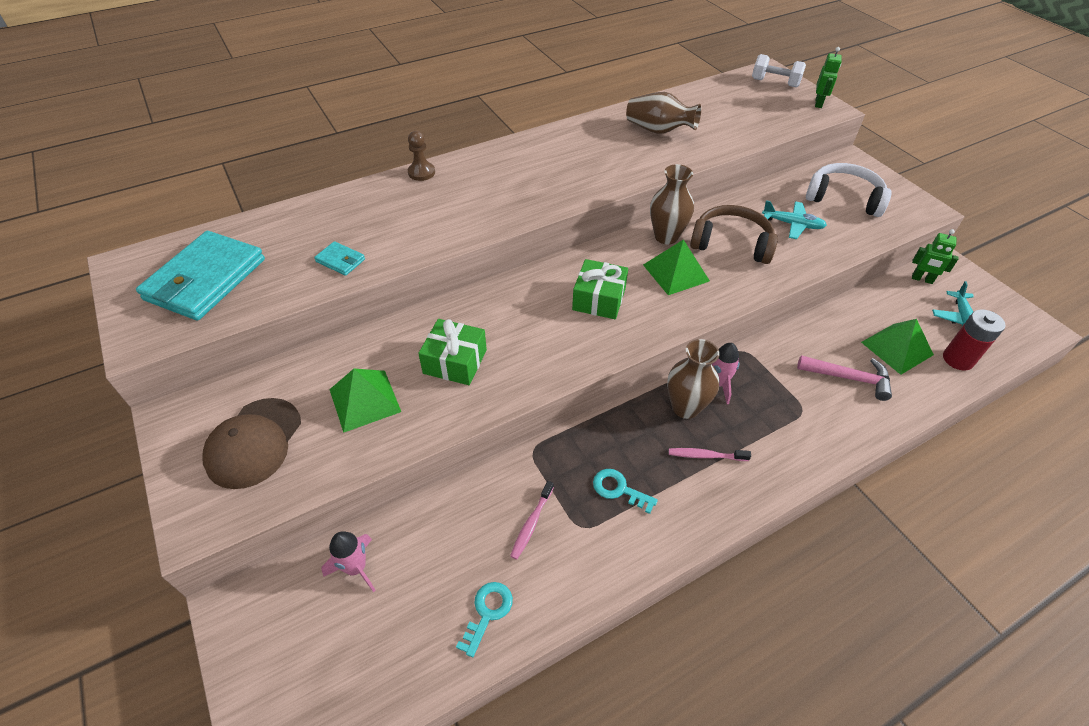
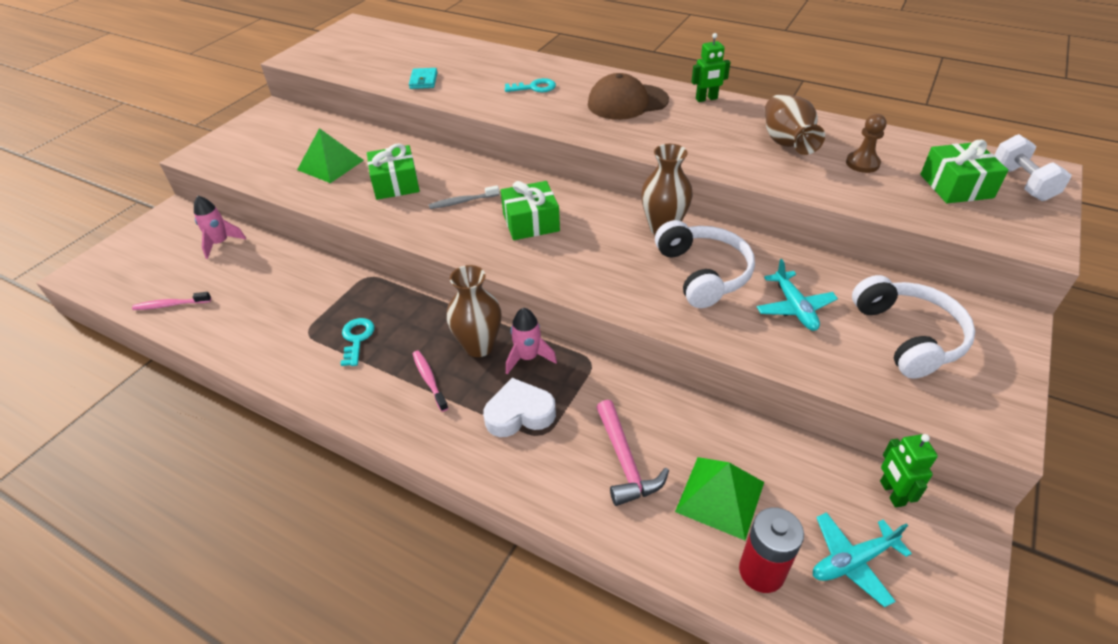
camera: 60 degrees right, 5 degrees down
turquoise wallet [136,231,265,321] -> none
brown cap [202,398,301,489] -> brown cap moved to [588,73,669,120]
brown pawn [408,131,435,181] -> brown pawn moved to [846,114,886,173]
turquoise key [456,582,513,657] -> turquoise key moved to [505,78,556,92]
pink toothbrush [510,481,554,560] -> pink toothbrush moved to [132,292,211,310]
green pyramid [643,239,710,295] -> none
brown headphones [690,205,778,264] -> white headphones [655,220,755,308]
green robot [815,47,842,108] -> green robot moved to [691,33,730,102]
none -> grey toothbrush [429,185,499,209]
none -> white heart [483,378,556,437]
none -> green gift [920,140,1008,203]

